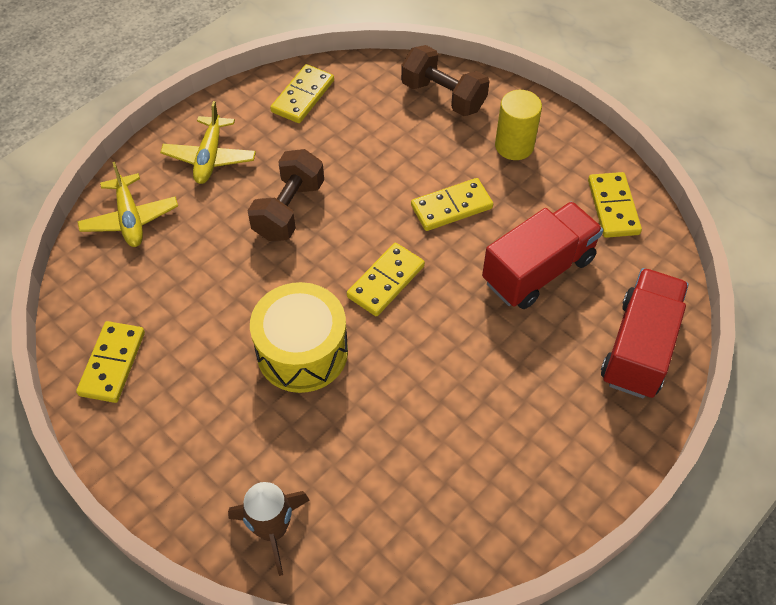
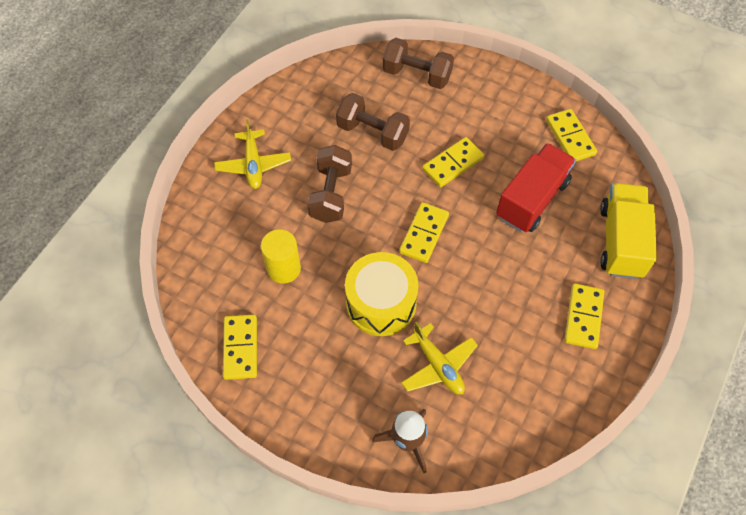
camera: 15 degrees left, 5 degrees up
yellow plane [77,162,178,247] -> yellow plane moved to [401,322,478,394]
yellow domino [270,64,334,123] -> yellow domino moved to [565,283,604,349]
yellow cylinder [495,90,542,160] -> yellow cylinder moved to [261,229,301,284]
red truck [601,268,689,399] -> yellow truck [600,183,657,279]
none -> brown dumbbell [336,93,410,151]

